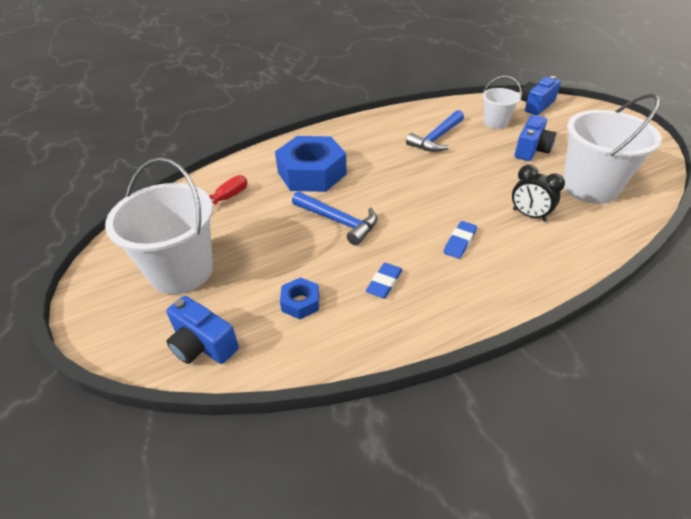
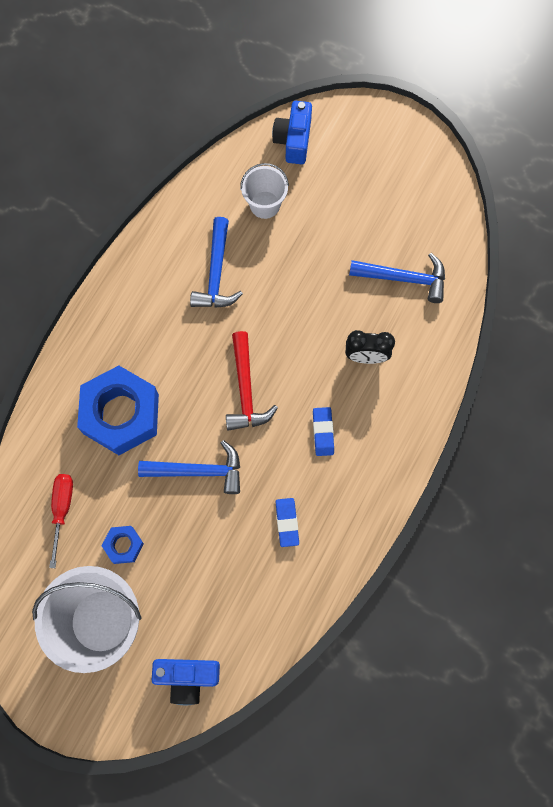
camera: 35 degrees left, 30 degrees up
blue nut [280,277,319,319] -> blue nut moved to [102,526,144,564]
blue camera [515,115,556,161] -> none
white bucket [563,93,662,204] -> blue hammer [349,253,445,303]
none -> red hammer [226,331,278,431]

